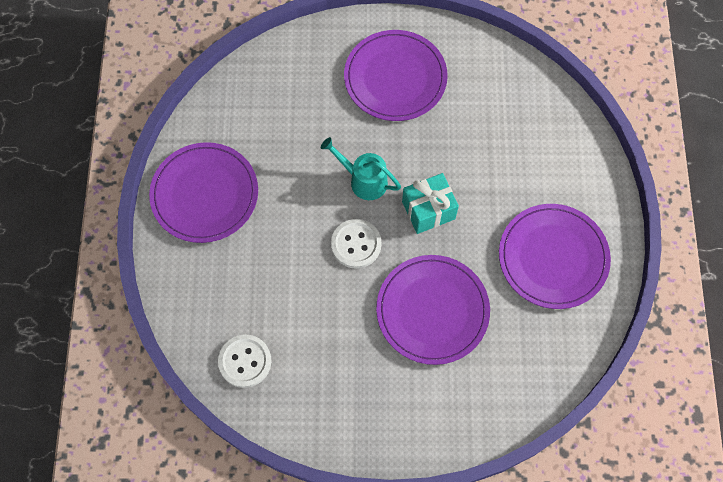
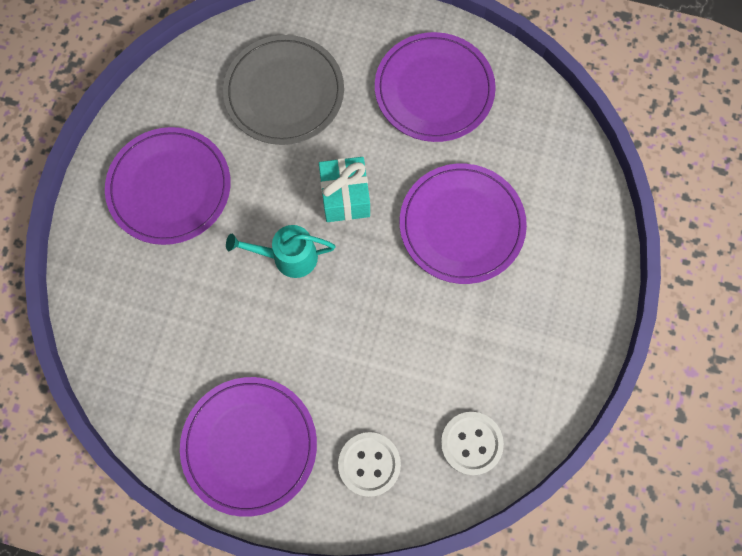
camera: 75 degrees left, 5 degrees up
turquoise watering can [321,137,401,200] -> turquoise watering can turned 45 degrees clockwise [226,225,335,278]
white button [331,219,382,268] -> white button moved to [338,432,401,497]
none -> grey plate [223,35,344,145]

